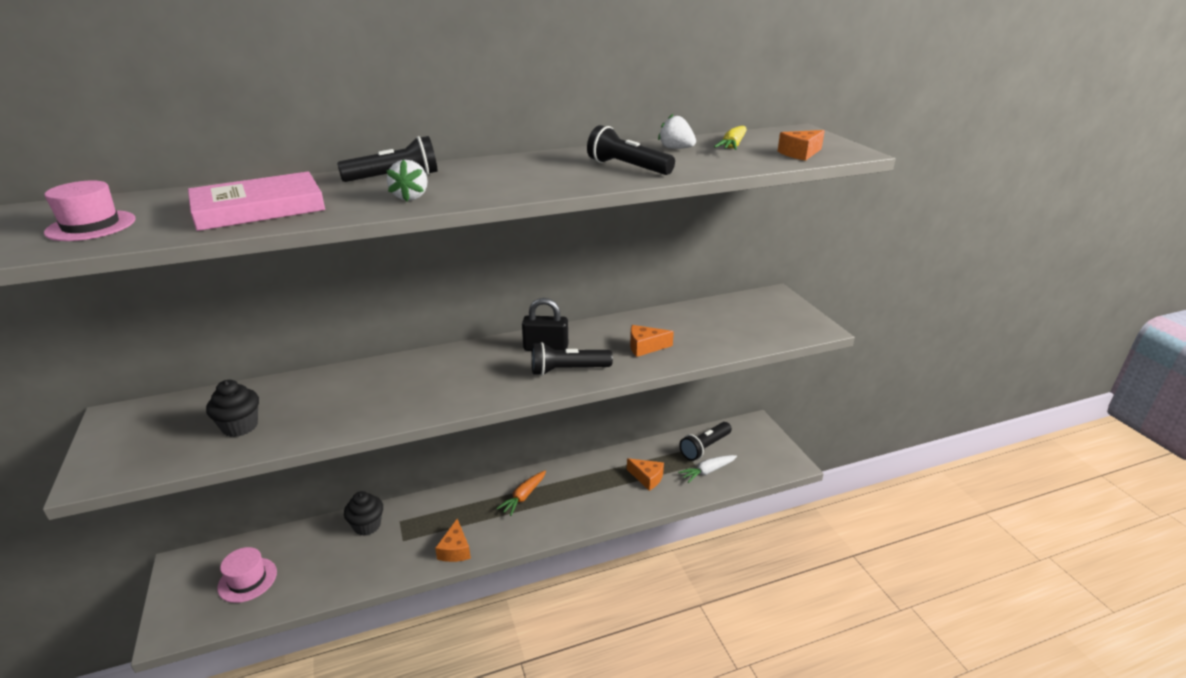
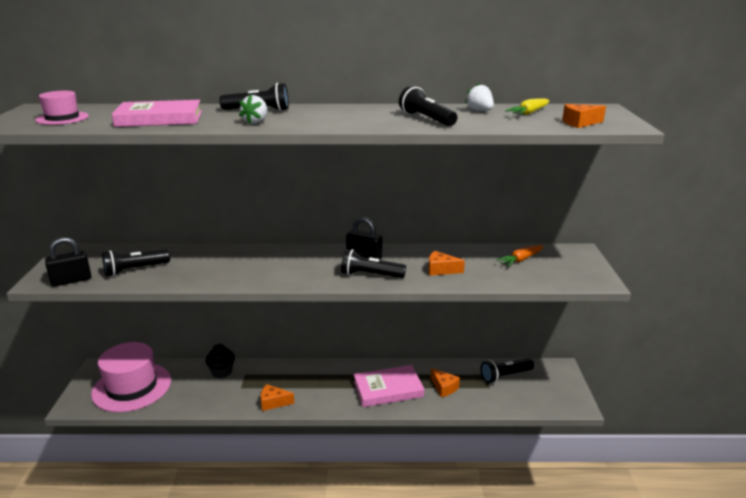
camera: 20 degrees right, 5 degrees down
black cupcake [206,380,259,437] -> black flashlight [102,250,170,276]
pink hat [217,547,277,603] -> pink hat [91,342,171,412], size x1.92
orange cheese [435,519,471,562] -> orange cheese turned 75 degrees clockwise [261,384,294,411]
orange carrot [496,471,546,516] -> orange carrot moved to [497,245,544,266]
white carrot [678,455,737,483] -> none
none -> black padlock [45,237,91,286]
none -> pink book [354,365,424,407]

